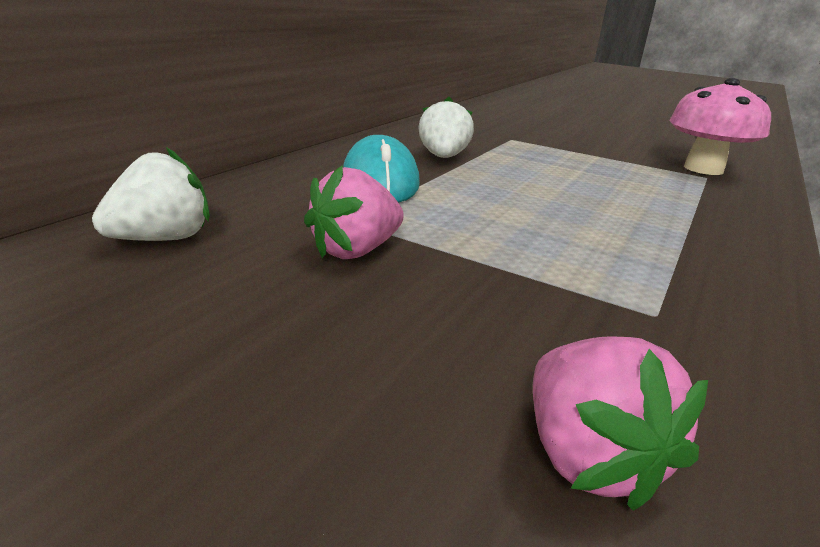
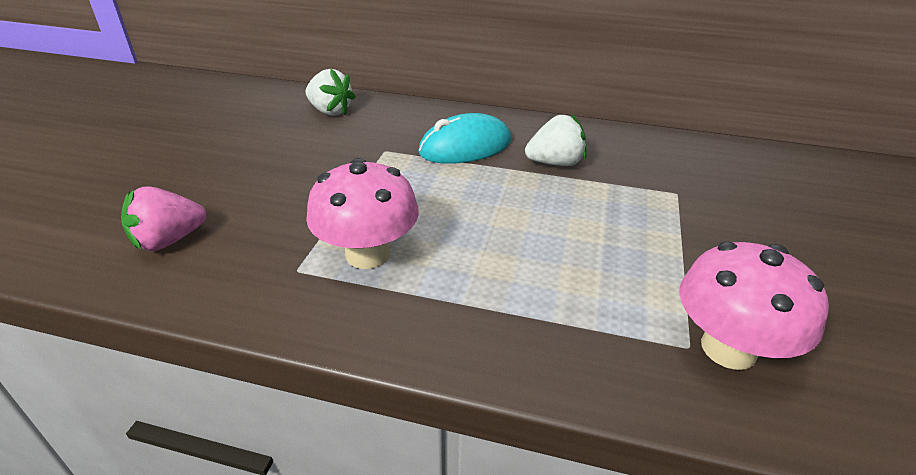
camera: 75 degrees right, 10 degrees up
pink strawberry [304,166,404,259] -> none
none -> pink mushroom [306,158,419,269]

